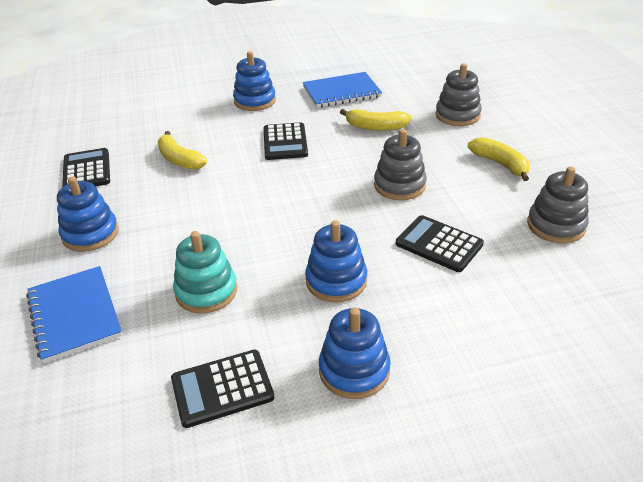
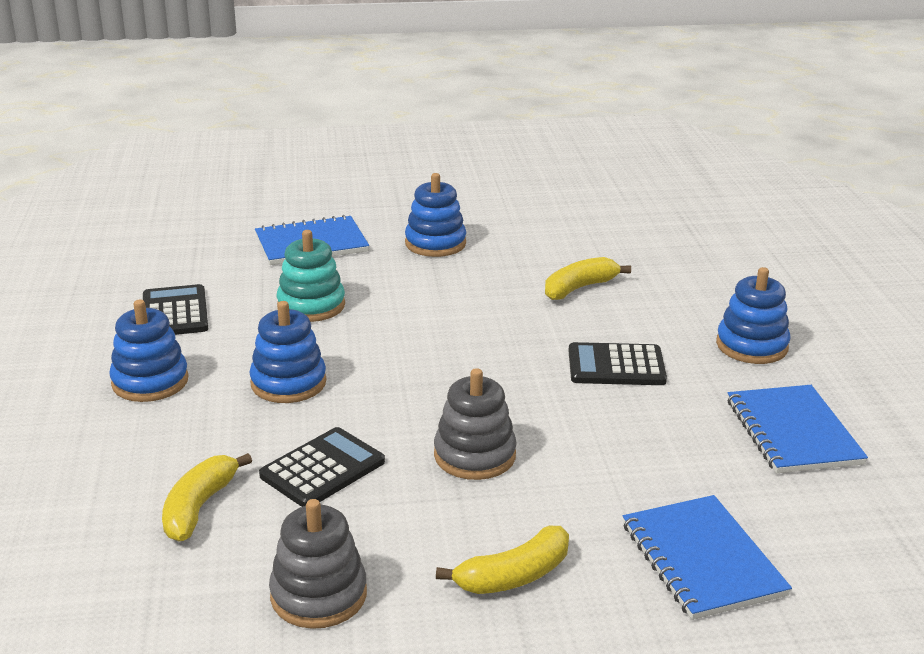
camera: 95 degrees right, 10 degrees down
black calculator [62,148,110,187] -> none
yellow banana [340,109,411,131] -> yellow banana moved to [162,453,252,542]
grey stacking toy [436,63,482,126] -> blue notebook [623,495,792,620]

